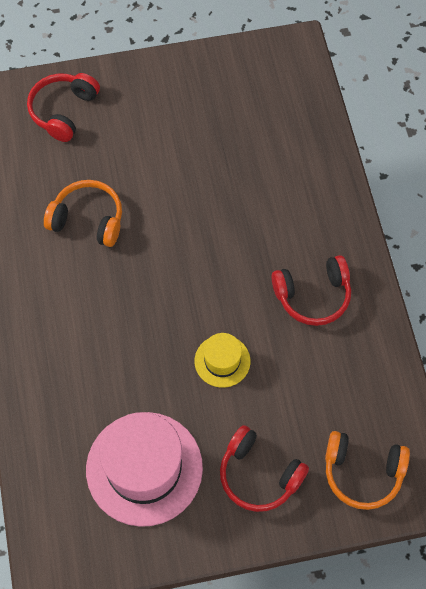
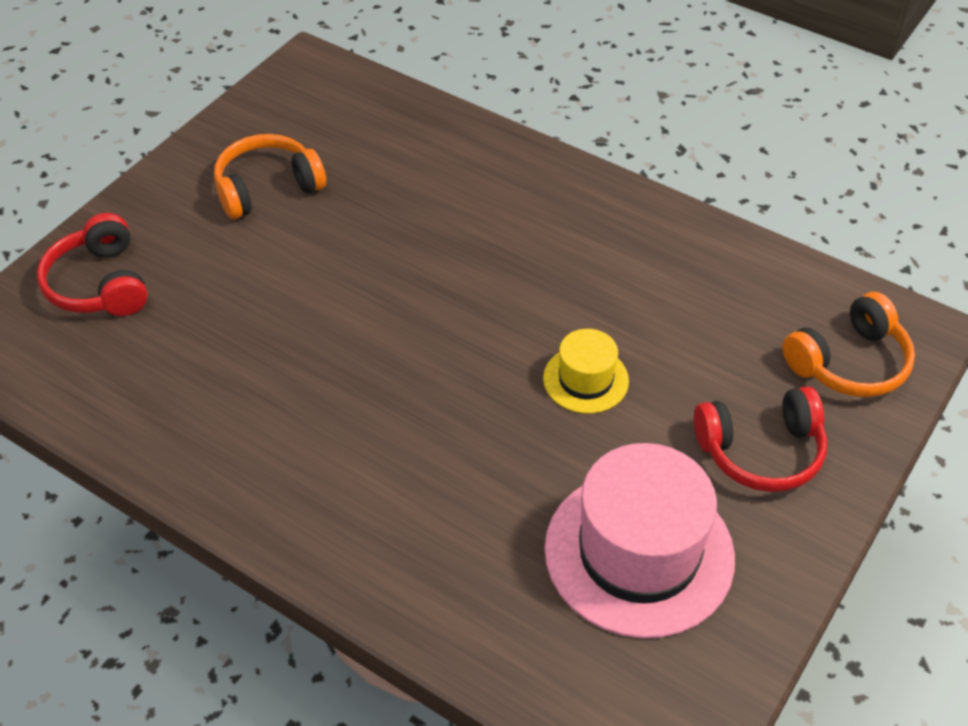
camera: 45 degrees left, 15 degrees down
orange headphones [44,180,122,247] -> orange headphones moved to [214,134,326,219]
red headphones [271,255,351,326] -> none

